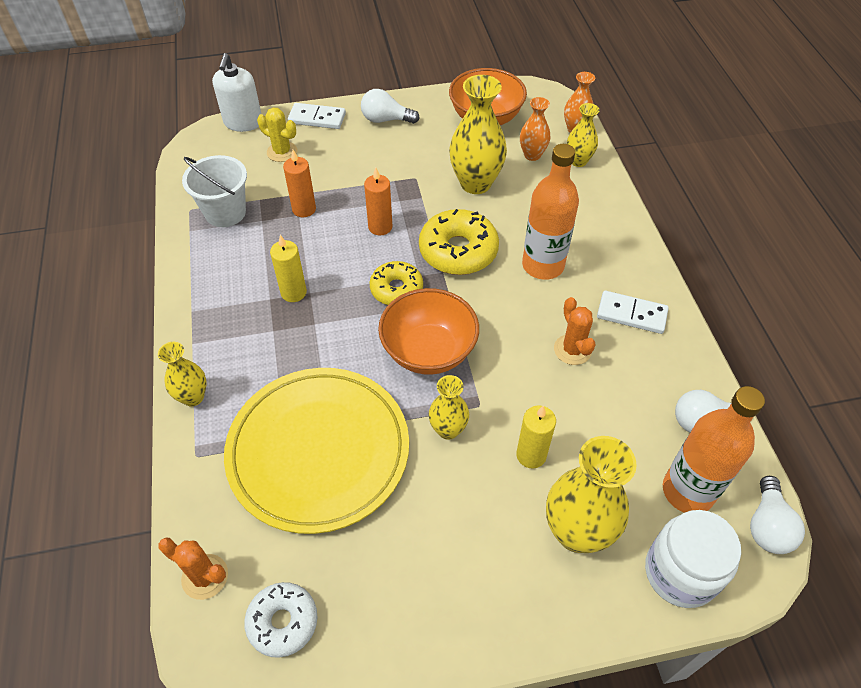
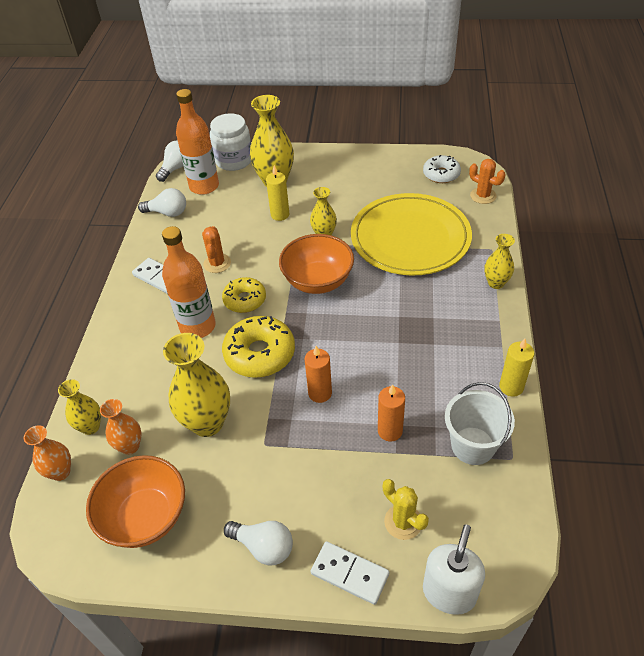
camera: 160 degrees left, 5 degrees down
yellow candle [270,235,307,302] -> yellow candle moved to [499,339,534,397]
yellow donut [370,261,423,305] -> yellow donut moved to [222,277,266,313]

